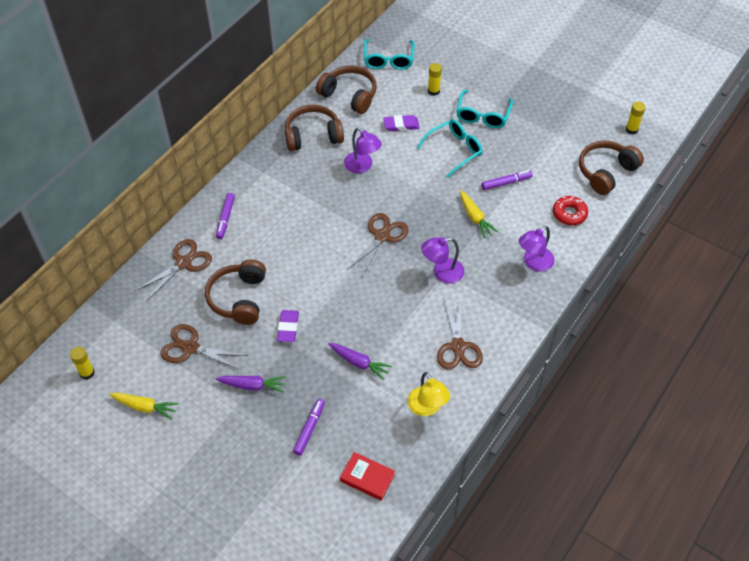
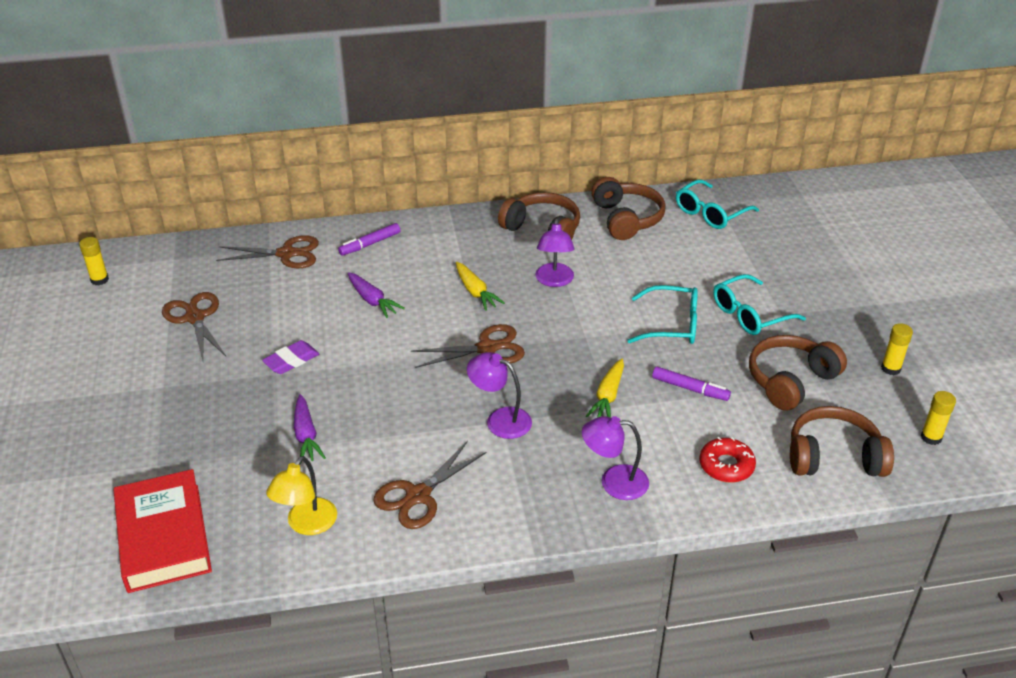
camera: 45 degrees right, 15 degrees down
yellow carrot [109,392,178,420] -> yellow carrot moved to [456,262,505,311]
brown headphones [205,259,266,325] -> brown headphones moved to [749,335,847,411]
purple carrot [216,376,286,393] -> purple carrot moved to [348,272,405,318]
purple marker [293,399,325,456] -> none
red book [340,452,395,501] -> red book [114,469,212,593], size x1.81
purple eraser [383,115,420,131] -> none
yellow glue stick [428,63,442,96] -> yellow glue stick moved to [881,323,913,375]

